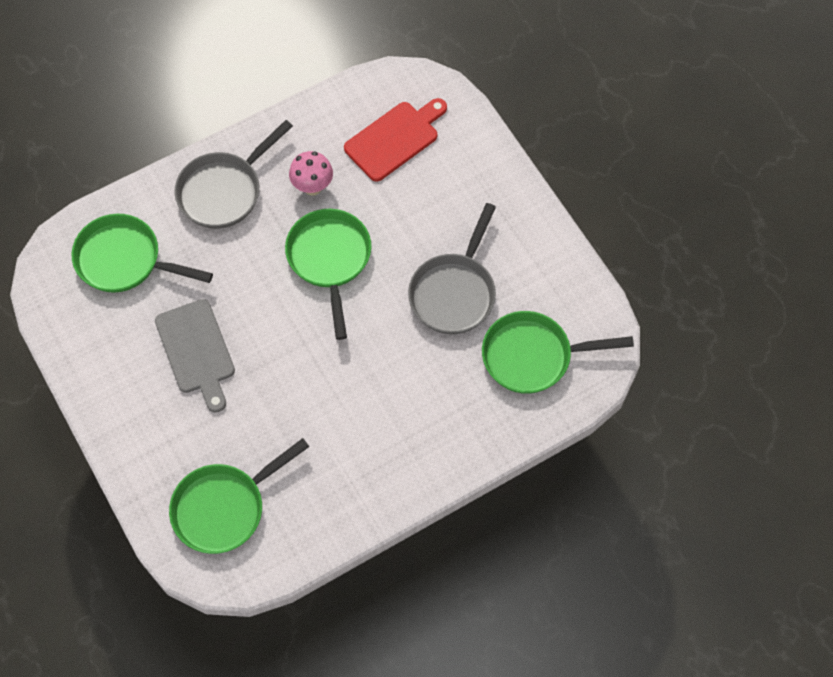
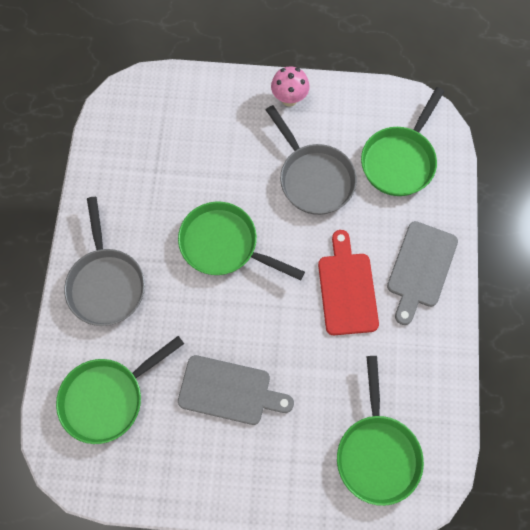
camera: 55 degrees left, 5 degrees up
pink mushroom [289,151,333,196] -> pink mushroom moved to [271,66,310,107]
red cutting board [344,98,447,182] -> red cutting board moved to [318,230,379,335]
none -> grey cutting board [387,221,458,325]

